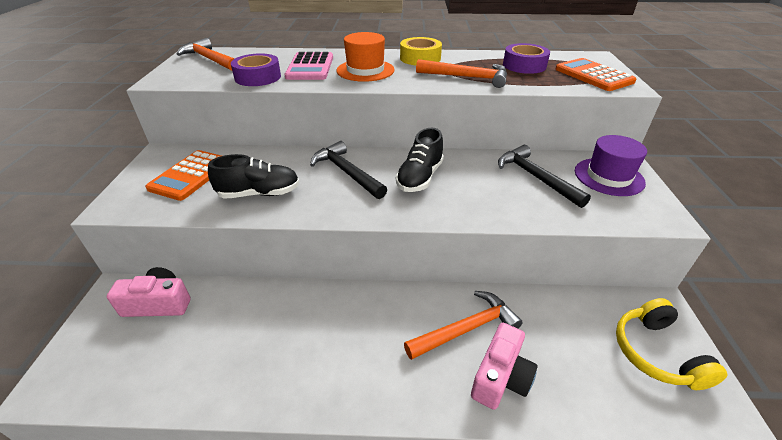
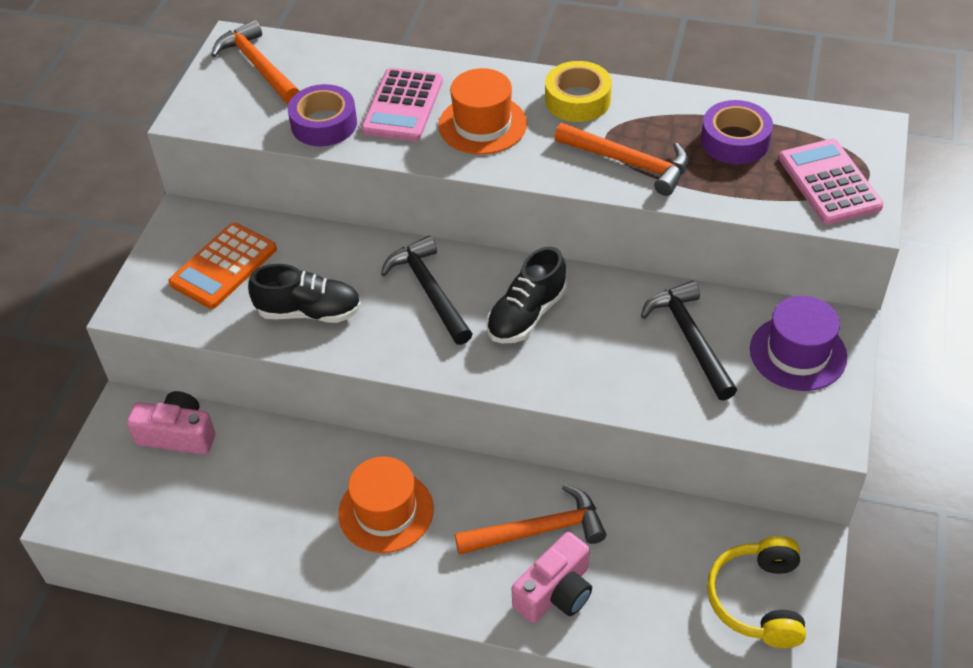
camera: 15 degrees right, 10 degrees up
orange calculator [555,58,636,91] -> pink calculator [779,139,883,225]
none -> orange hat [338,456,434,553]

